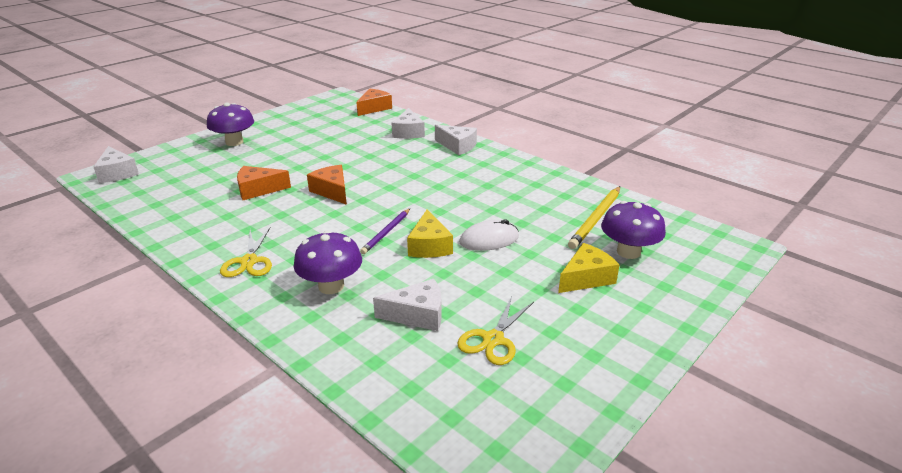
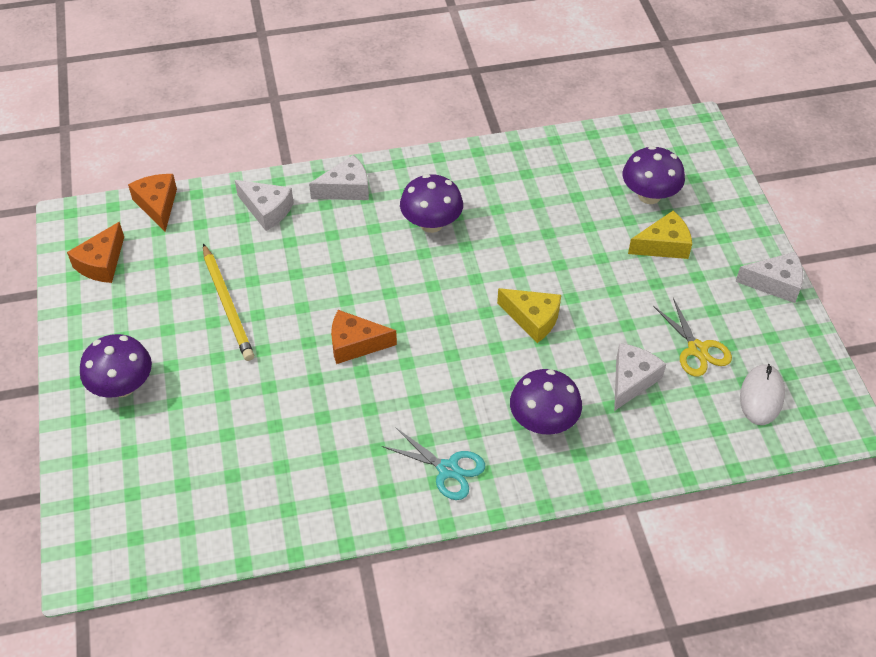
camera: 55 degrees left, 20 degrees up
white cheese [93,146,139,183] -> white cheese moved to [735,252,803,303]
yellow scissors [220,227,272,277] -> turquoise scissors [382,427,485,500]
orange cheese [237,166,291,200] -> orange cheese moved to [67,222,124,283]
purple pencil [360,209,410,254] -> none
white mouse [459,219,519,251] -> white mouse moved to [740,364,785,425]
yellow cheese [558,243,620,293] -> yellow cheese turned 75 degrees clockwise [628,211,692,259]
yellow pencil [568,186,620,249] -> yellow pencil moved to [203,244,254,361]
none -> purple mushroom [400,174,463,233]

